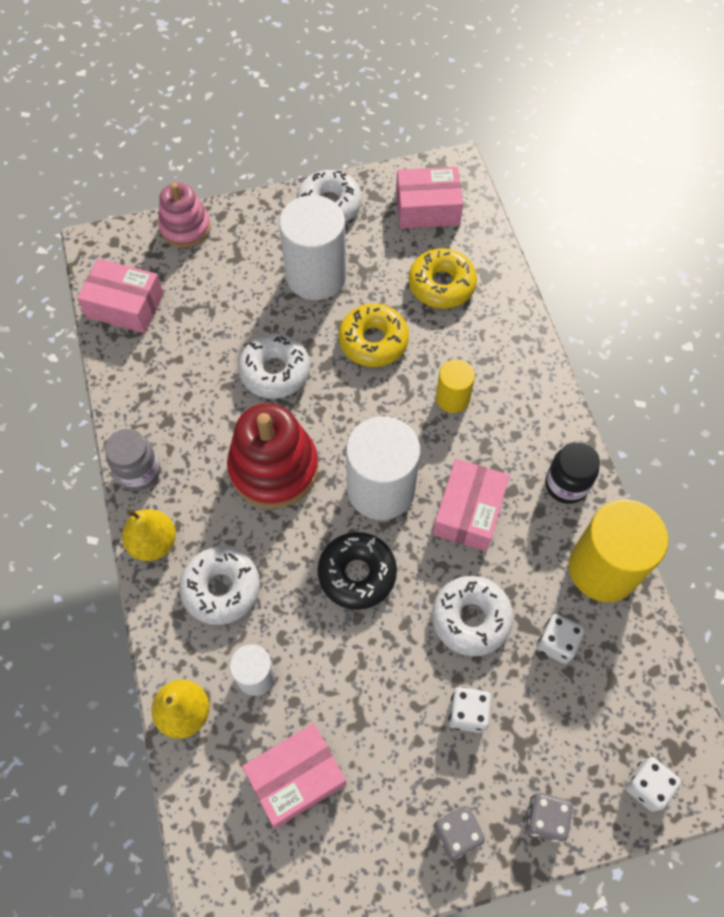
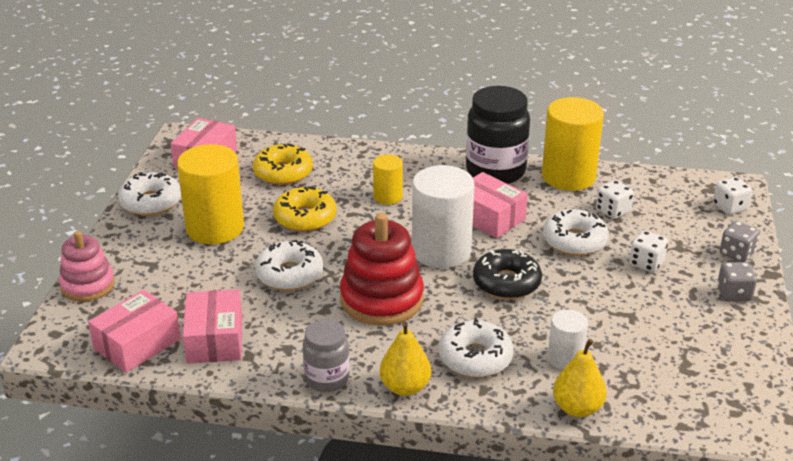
camera: 65 degrees left, 30 degrees down
pink box [242,723,346,828] -> pink box moved to [183,289,242,364]
white cylinder [279,195,346,300] -> yellow cylinder [177,144,244,244]
black jar [545,442,600,504] -> black jar [466,86,530,184], size x1.72

